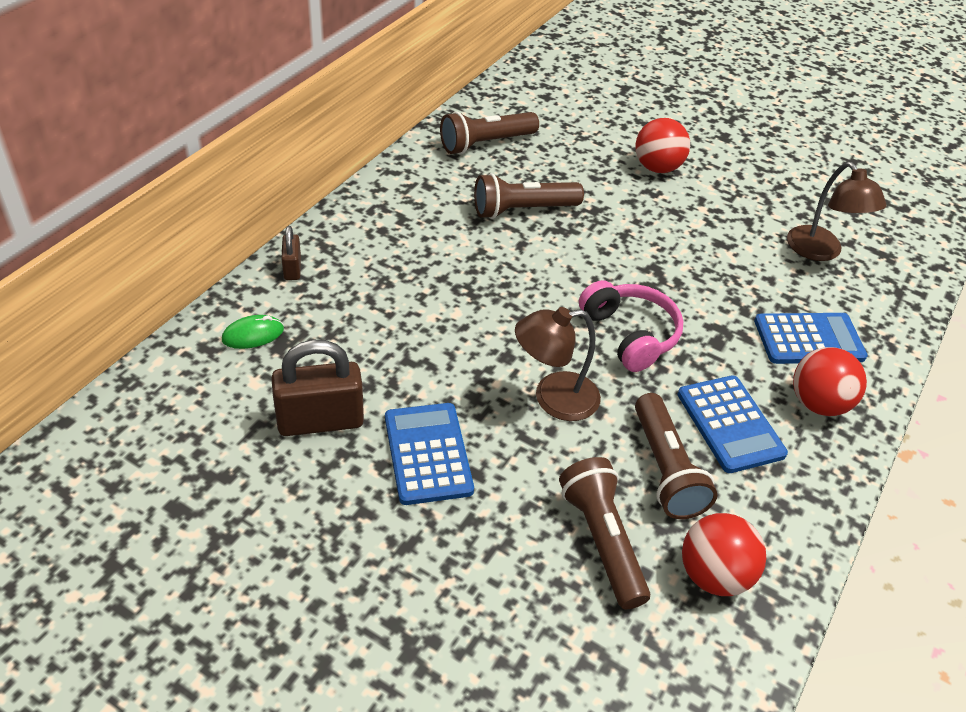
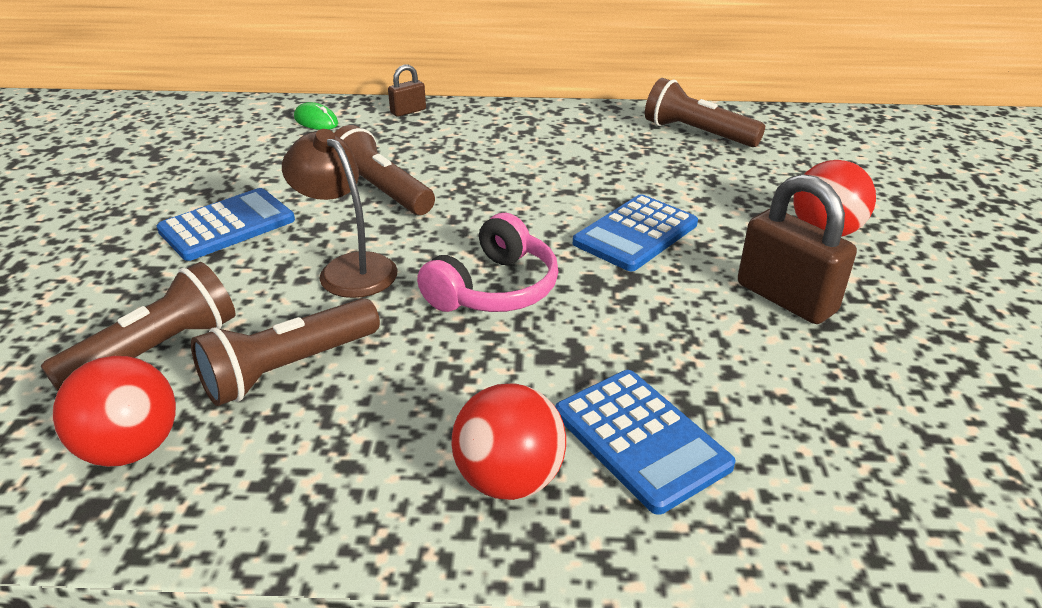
camera: 65 degrees right, 10 degrees down
brown padlock [271,340,364,436] -> brown padlock moved to [738,174,857,324]
brown flashlight [474,173,584,219] -> brown flashlight moved to [334,125,435,215]
blue calculator [678,375,788,473] -> blue calculator moved to [573,194,698,271]
brown lamp [787,162,887,261] -> none

